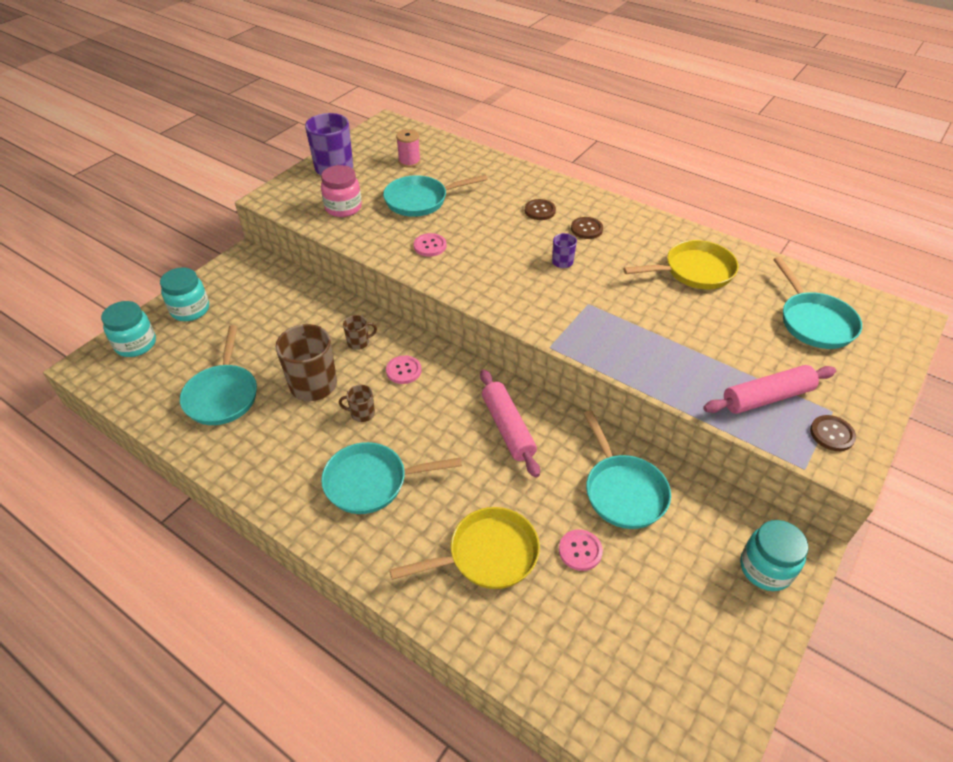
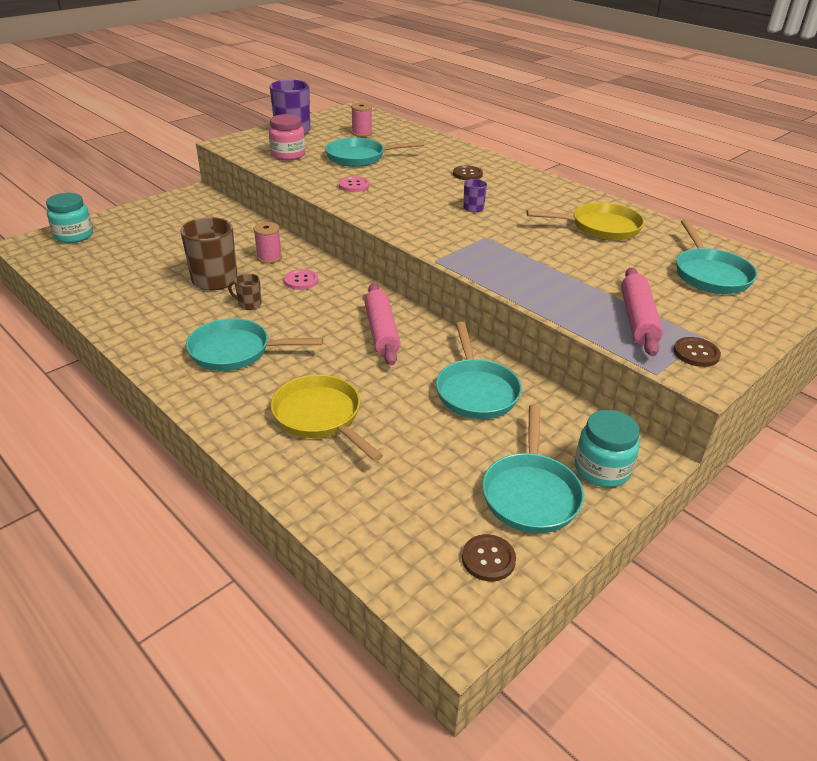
camera: 10 degrees right, 10 degrees down
turquoise jar [160,267,209,321] -> none
turquoise pan [180,325,257,425] -> turquoise pan moved to [482,405,584,533]
brown mug [343,315,377,350] -> pink spool [253,222,282,264]
yellow pan [389,507,540,589] -> yellow pan turned 120 degrees counterclockwise [271,375,383,461]
pink button [559,530,603,571] -> none
brown button [571,217,603,239] -> brown button moved to [462,534,516,581]
pink rolling pin [703,365,836,414] -> pink rolling pin turned 75 degrees counterclockwise [621,268,663,356]

